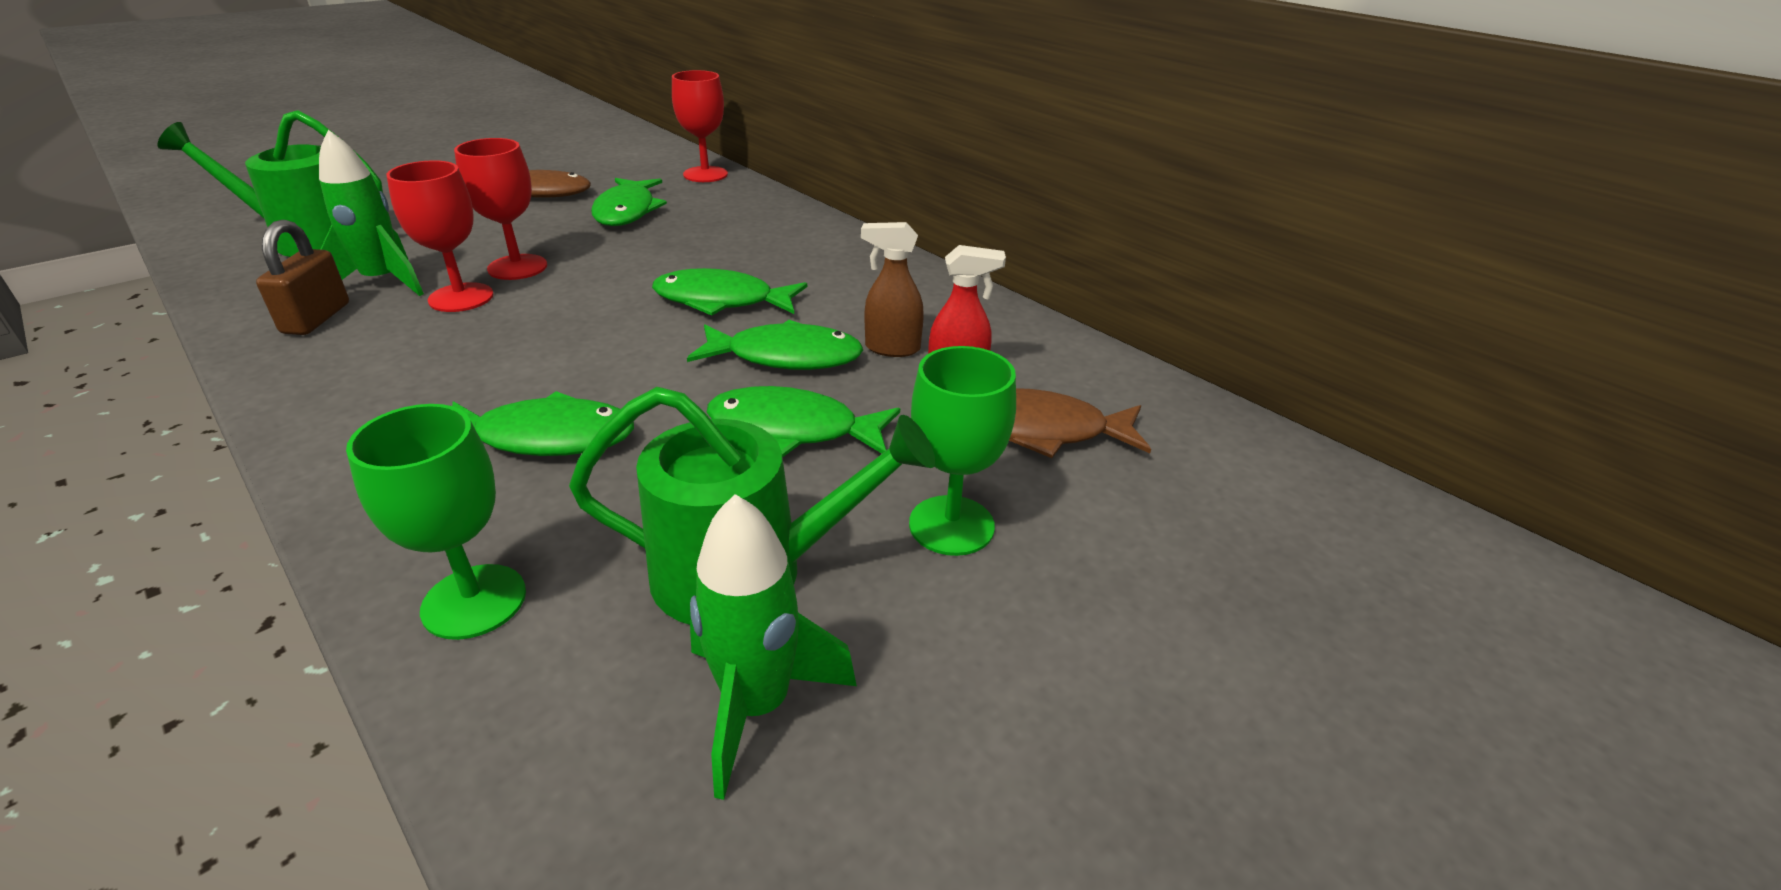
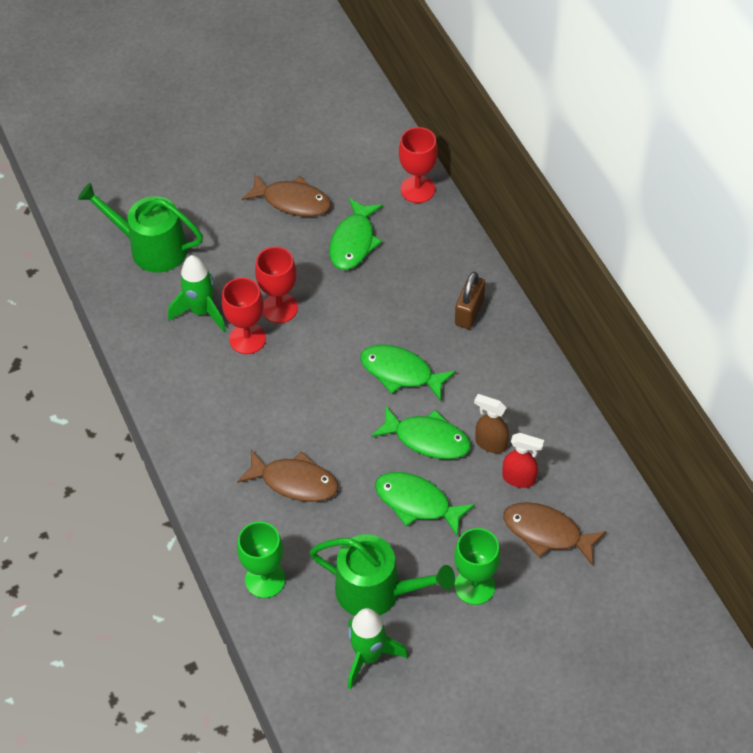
camera: 20 degrees right, 20 degrees up
brown padlock [256,220,349,335] -> brown padlock moved to [455,272,485,329]
green fish [452,391,634,456] -> brown fish [237,450,338,502]

